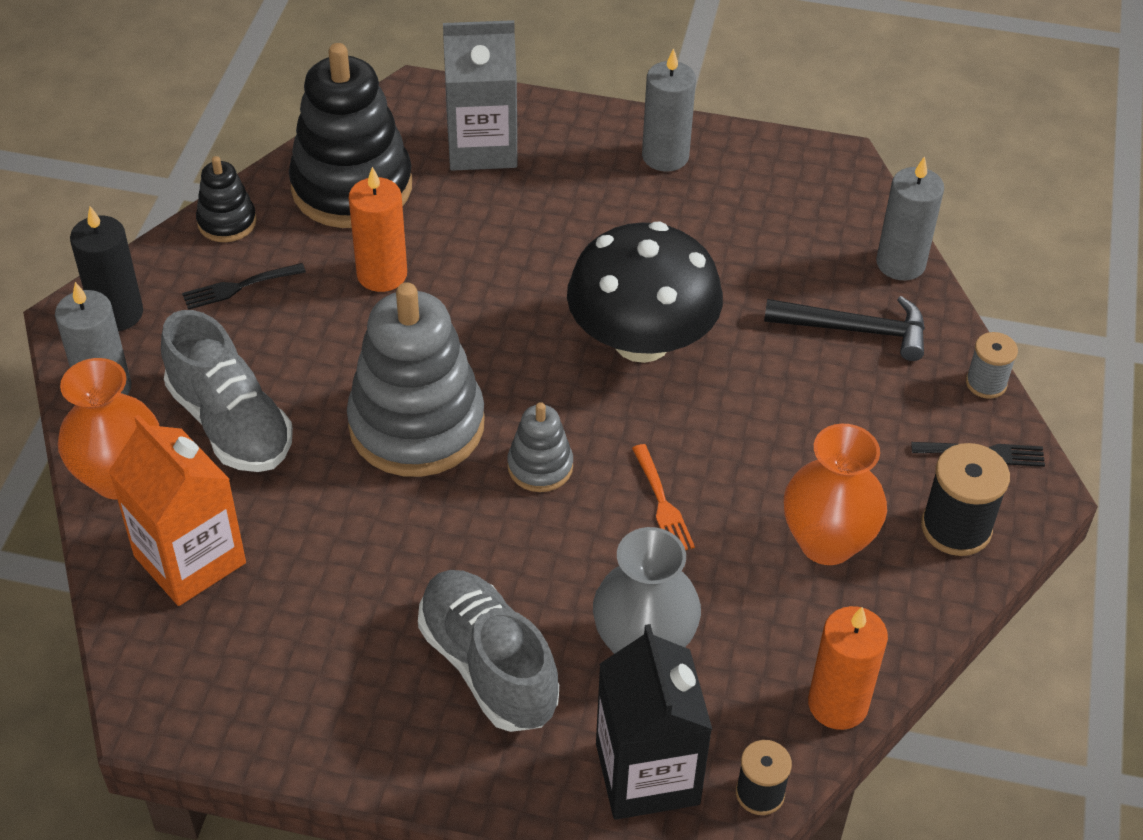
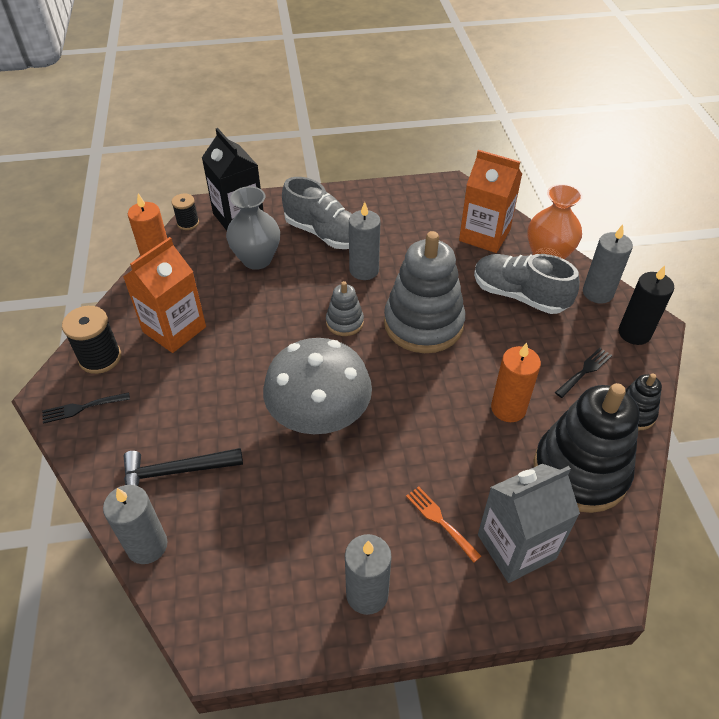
camera: 160 degrees right, 0 degrees up
black mushroom [567,222,723,363] -> grey mushroom [263,338,372,434]
orange fork [632,444,695,550] -> orange fork moved to [406,486,482,563]
orange vase [784,424,887,565] -> orange carton [123,237,206,353]
grey spool [966,332,1018,399] -> none
none -> grey candle [349,202,381,280]

